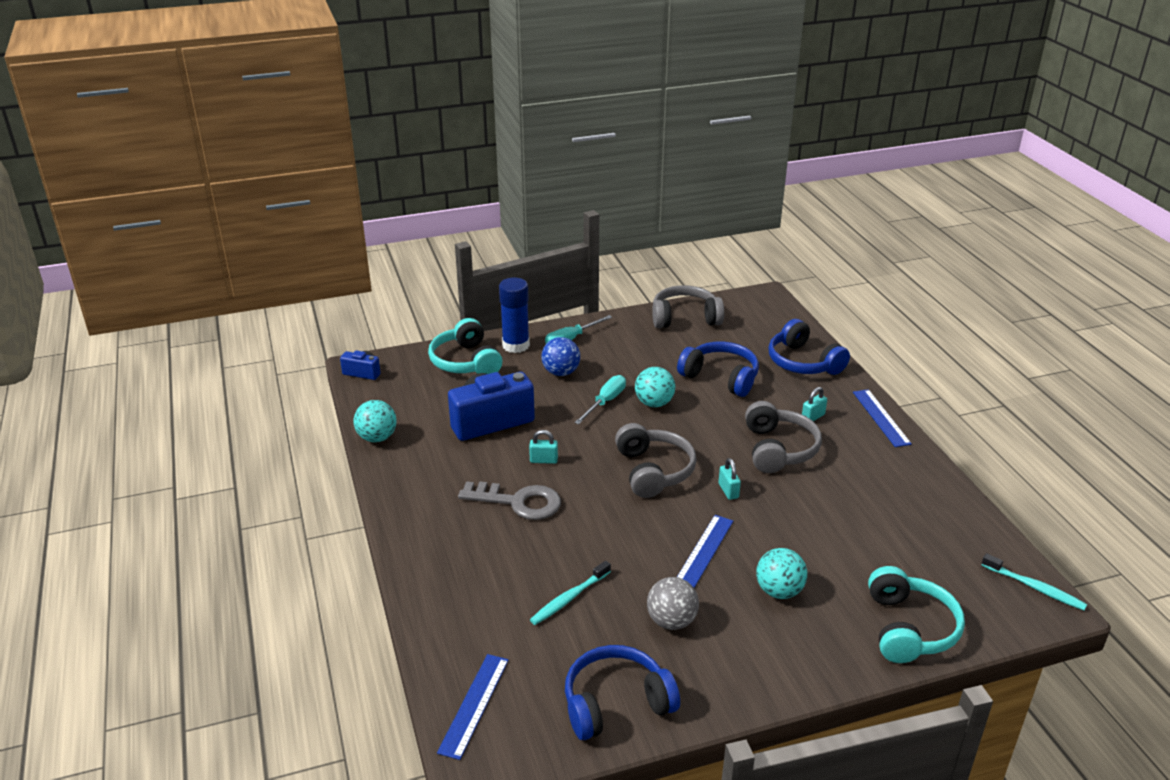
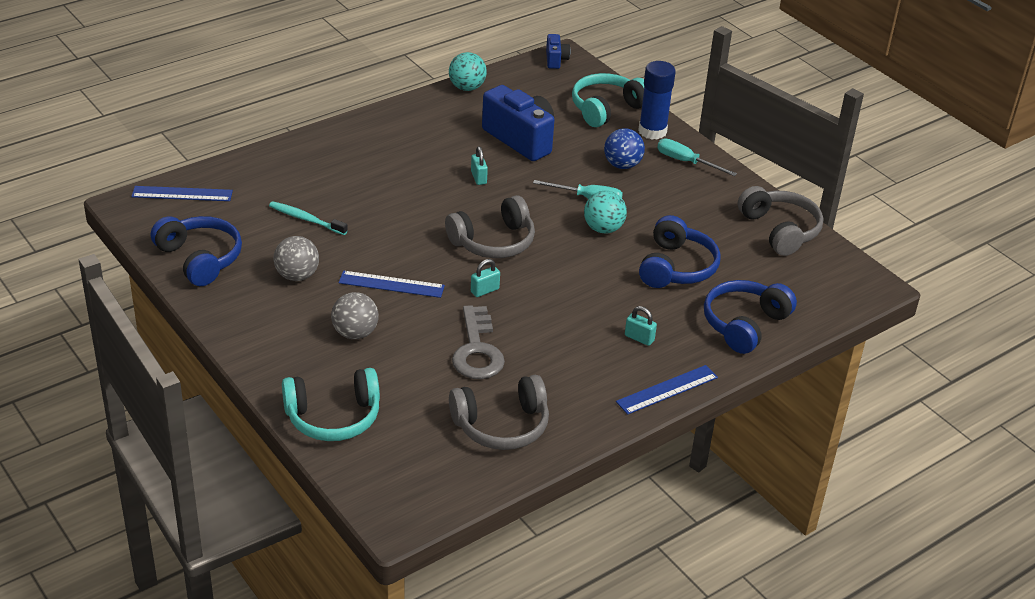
camera: 70 degrees right, 5 degrees up
grey key [458,481,561,520] -> grey key moved to [452,305,505,379]
grey headphones [745,401,822,473] -> grey headphones moved to [449,375,549,450]
turquoise ball [756,548,807,599] -> grey ball [331,292,379,339]
turquoise toothbrush [981,553,1087,611] -> none

